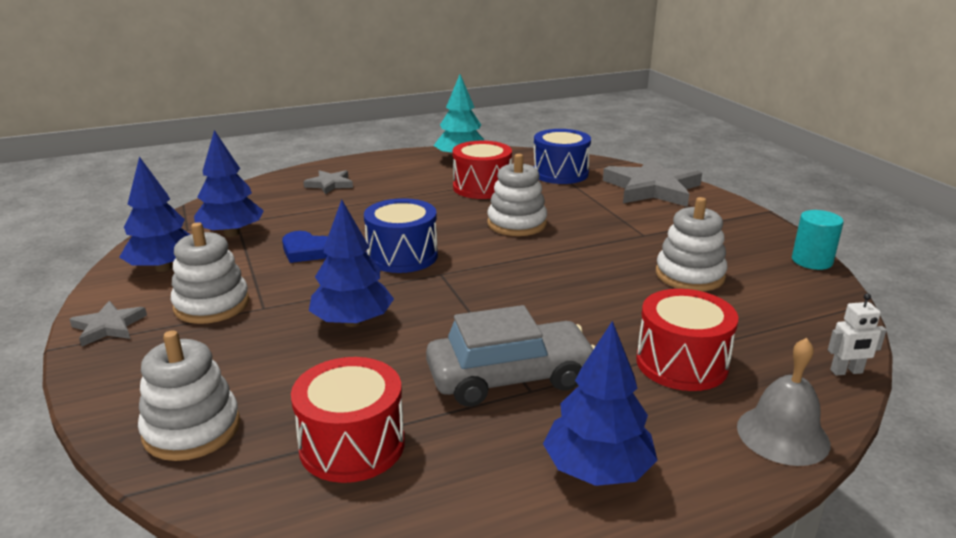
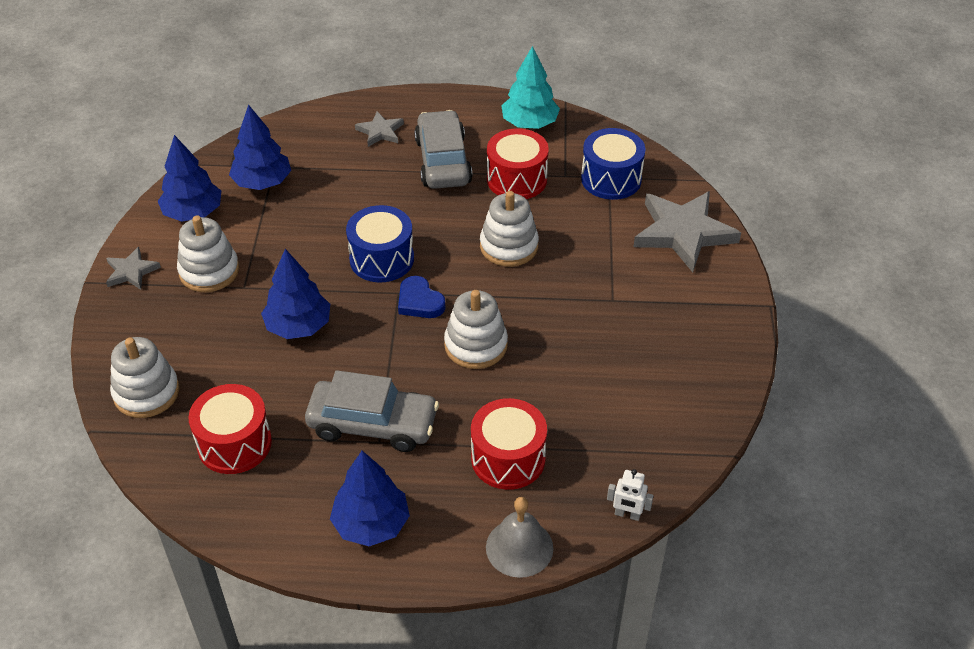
camera: 25 degrees right, 20 degrees up
blue heart [282,231,328,263] -> blue heart moved to [398,276,446,318]
white stacking toy [656,197,727,291] -> white stacking toy moved to [444,290,508,369]
turquoise cylinder [792,210,844,270] -> none
none -> grey car [414,110,472,189]

